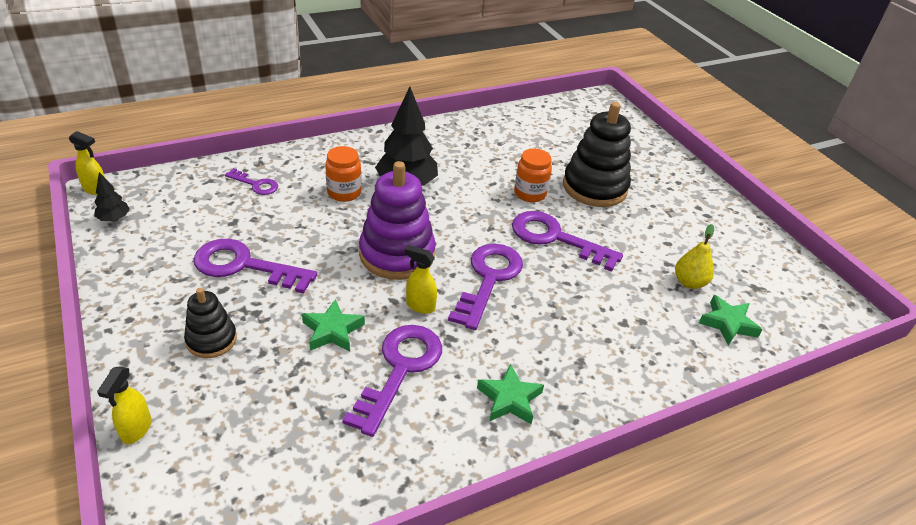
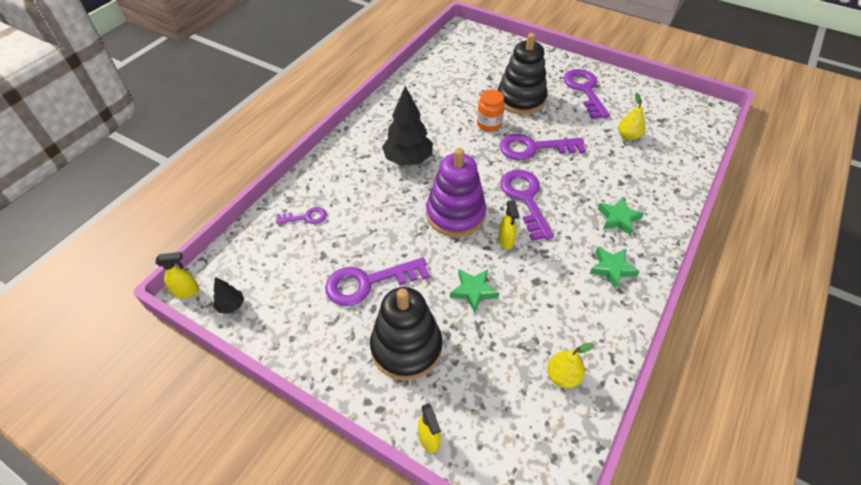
camera: 30 degrees left, 10 degrees up
black stacking toy [184,288,237,358] -> black stacking toy [370,287,442,381], size x1.79
orange jar [325,146,361,202] -> none
purple key [342,325,442,437] -> purple key moved to [564,69,610,119]
yellow spray bottle [405,245,437,314] -> yellow spray bottle turned 90 degrees counterclockwise [498,200,519,250]
green star [699,295,762,346] -> green star moved to [598,198,644,236]
none -> yellow pear [547,343,594,388]

